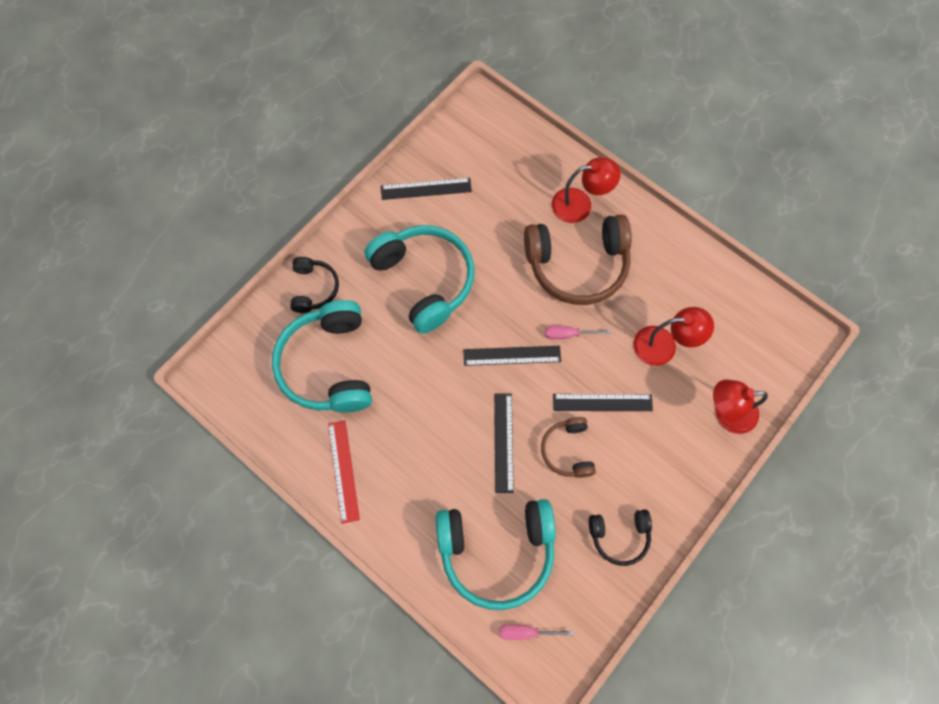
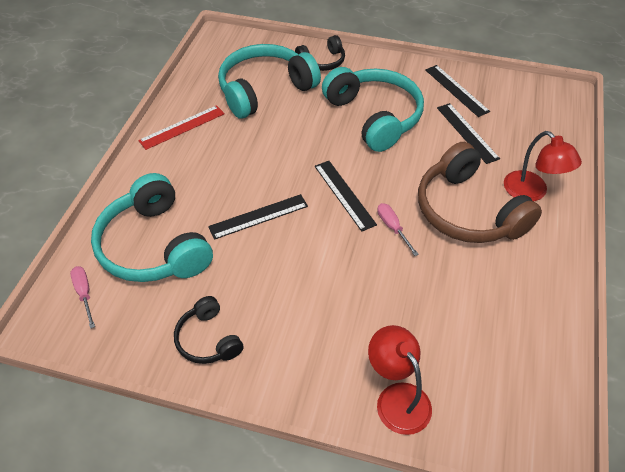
camera: 65 degrees right, 20 degrees down
turquoise headphones [365,225,475,334] -> turquoise headphones turned 60 degrees counterclockwise [322,67,424,152]
brown headphones [541,417,596,478] -> none
black ruler [553,394,653,411] -> black ruler moved to [437,103,500,164]
red lamp [634,307,714,366] -> none

